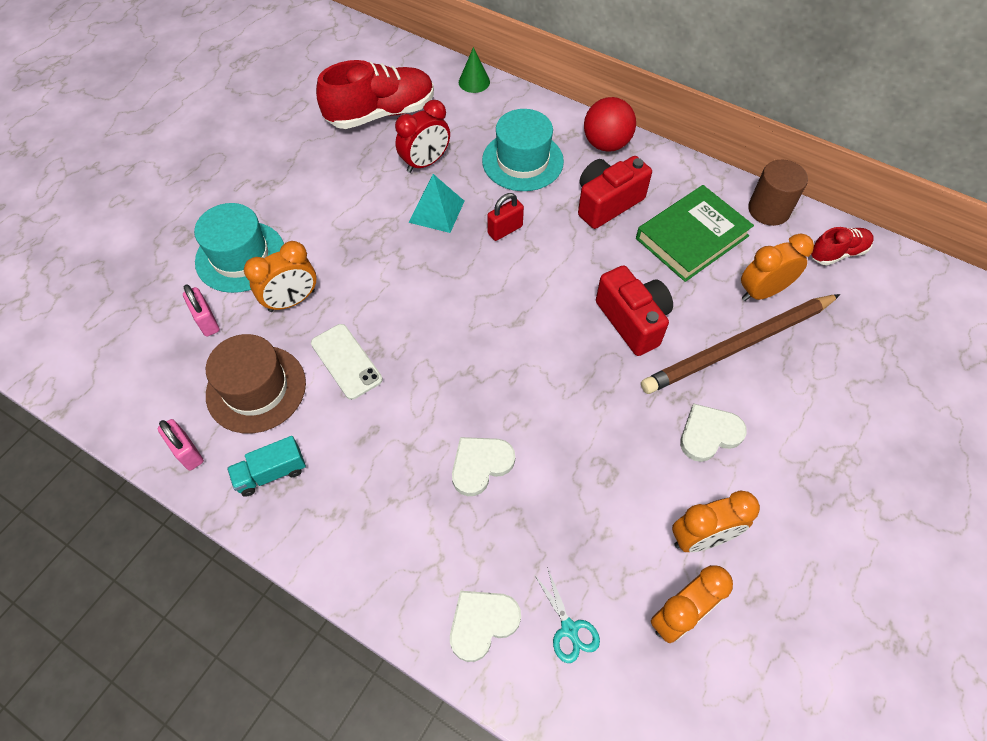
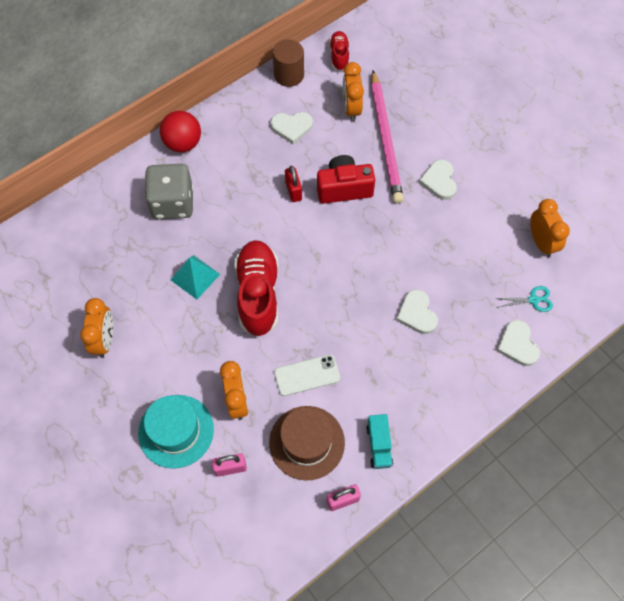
camera: 70 degrees left, 5 degrees up
red shoe [316,60,434,129] -> red shoe moved to [235,240,278,337]
red clock [395,100,450,173] -> none
green cone [459,47,490,93] -> none
turquoise hat [482,109,564,191] -> grey dice [145,164,193,219]
red padlock [487,193,524,241] -> red padlock moved to [285,166,302,202]
red camera [578,156,652,229] -> none
green book [636,185,754,282] -> white heart [270,112,313,144]
brown pencil [641,294,840,394] -> pink pencil [371,70,404,203]
orange clock [672,491,760,552] -> orange clock moved to [80,298,113,358]

